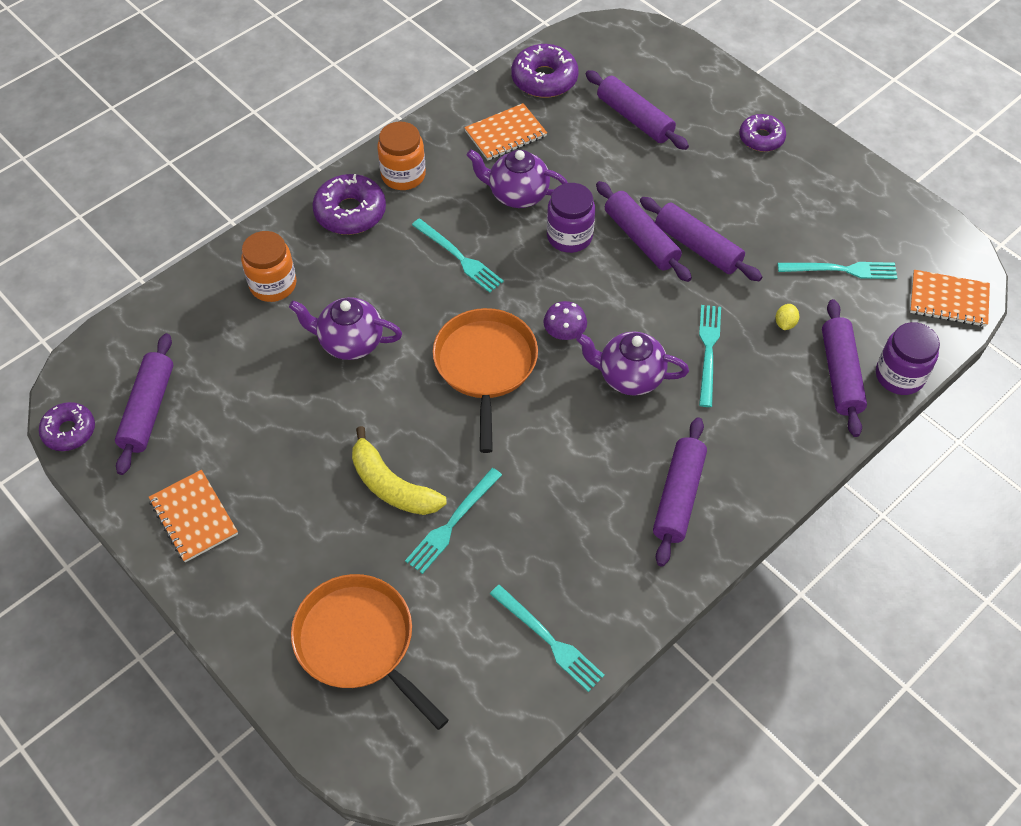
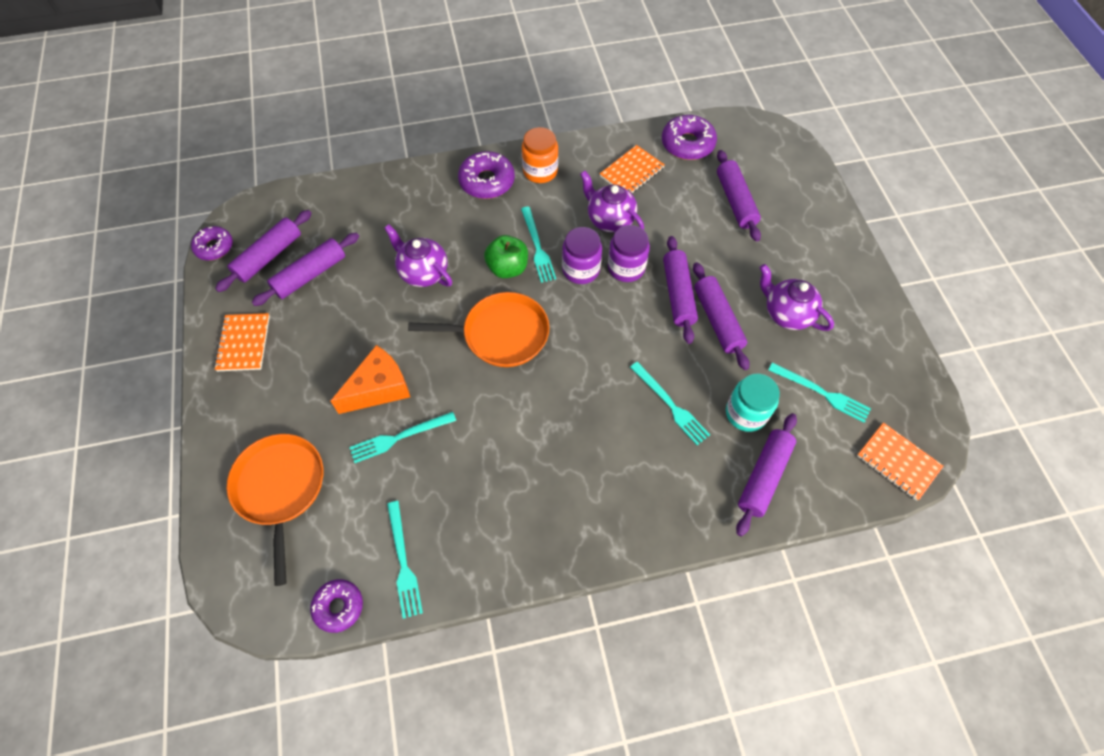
camera: 30 degrees right, 5 degrees up
orange jar [241,231,297,302] -> none
yellow banana [352,426,447,515] -> orange cheese [330,345,410,414]
orange pan [433,308,538,453] -> orange pan turned 60 degrees clockwise [408,292,549,367]
orange notebook [464,103,547,160] -> orange notebook turned 45 degrees counterclockwise [600,145,665,194]
purple mushroom [544,301,587,340] -> none
purple teapot [576,331,689,396] -> purple teapot moved to [760,264,834,331]
purple rolling pin [653,417,707,566] -> purple rolling pin moved to [252,233,359,306]
turquoise fork [699,305,721,407] -> turquoise fork turned 105 degrees clockwise [630,362,710,445]
purple donut [739,114,786,152] -> purple donut moved to [310,579,363,633]
yellow lemon [776,304,799,330] -> turquoise jar [726,373,780,432]
purple jar [876,322,940,395] -> purple jar moved to [562,227,602,284]
none -> green apple [484,235,528,278]

